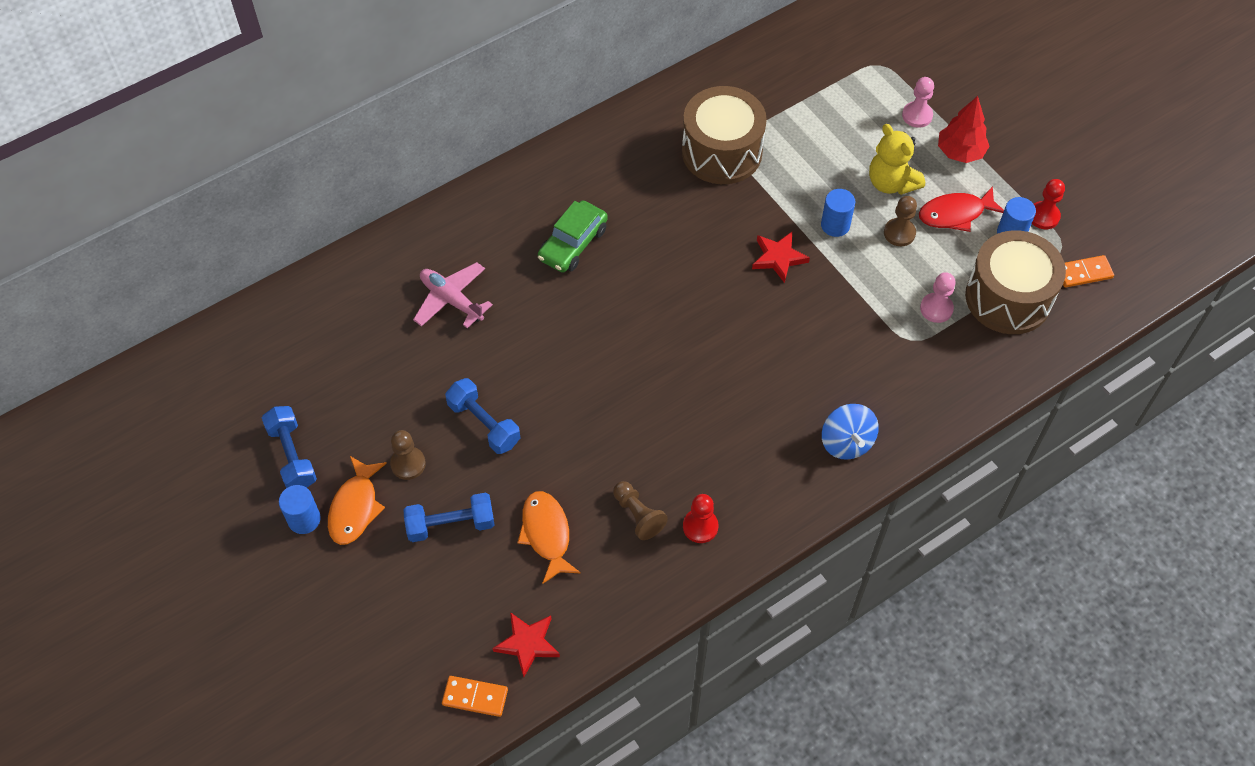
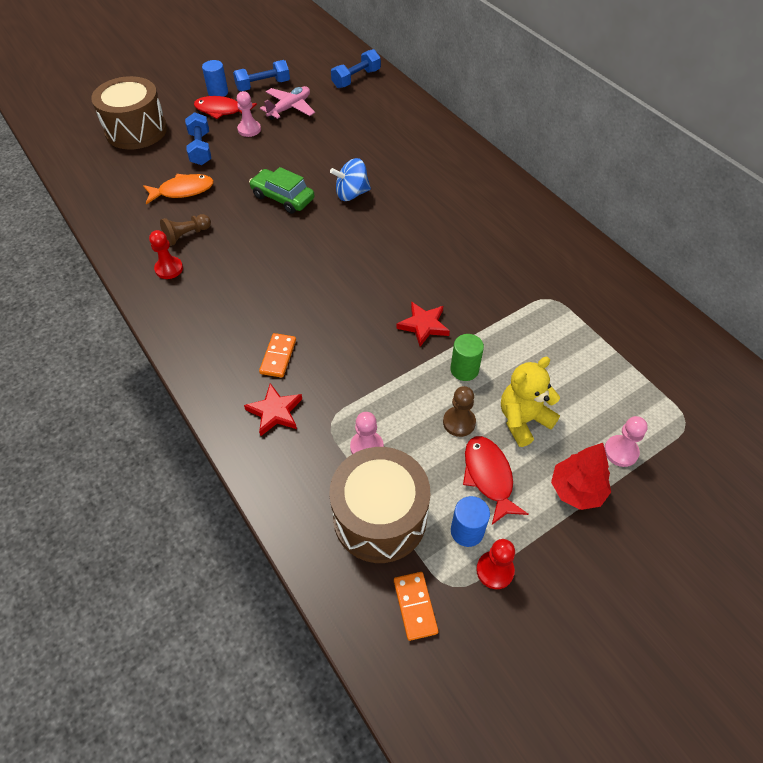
camera: 90 degrees right, 5 degrees down
orange fish [328,456,387,545] -> red fish [194,96,257,119]
brown pawn [390,430,426,480] -> pink pawn [237,91,261,137]
pink plane [413,262,493,328] -> pink plane moved to [260,86,315,120]
orange domino [442,676,508,717] -> orange domino moved to [259,333,296,378]
blue dumbbell [445,378,520,454] -> blue dumbbell moved to [331,49,381,88]
red star [493,612,560,677] -> red star moved to [244,383,302,436]
green car [538,200,608,273] -> green car moved to [249,167,314,214]
brown drum [682,86,767,184] -> brown drum moved to [91,76,167,149]
blue cylinder [821,189,855,237] -> green cylinder [450,334,484,381]
blue spinning top [822,404,879,460] -> blue spinning top moved to [330,158,371,201]

